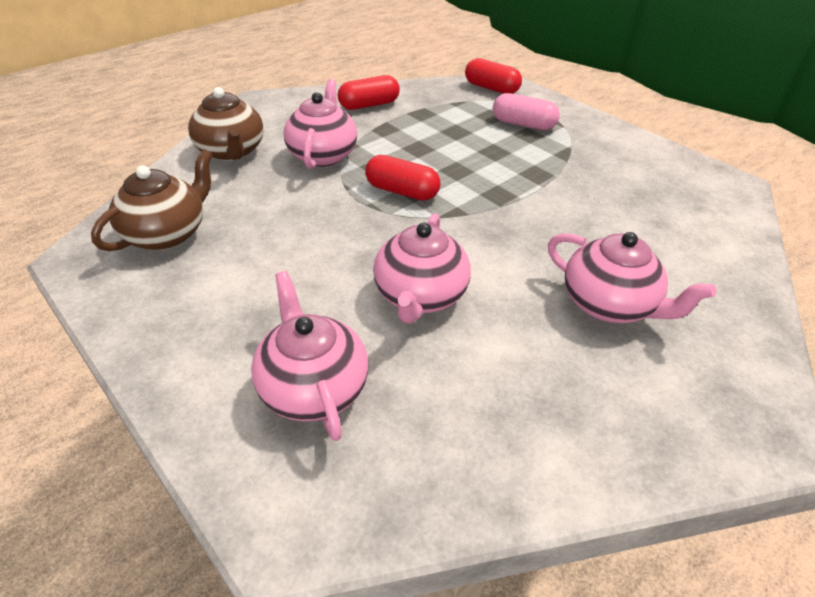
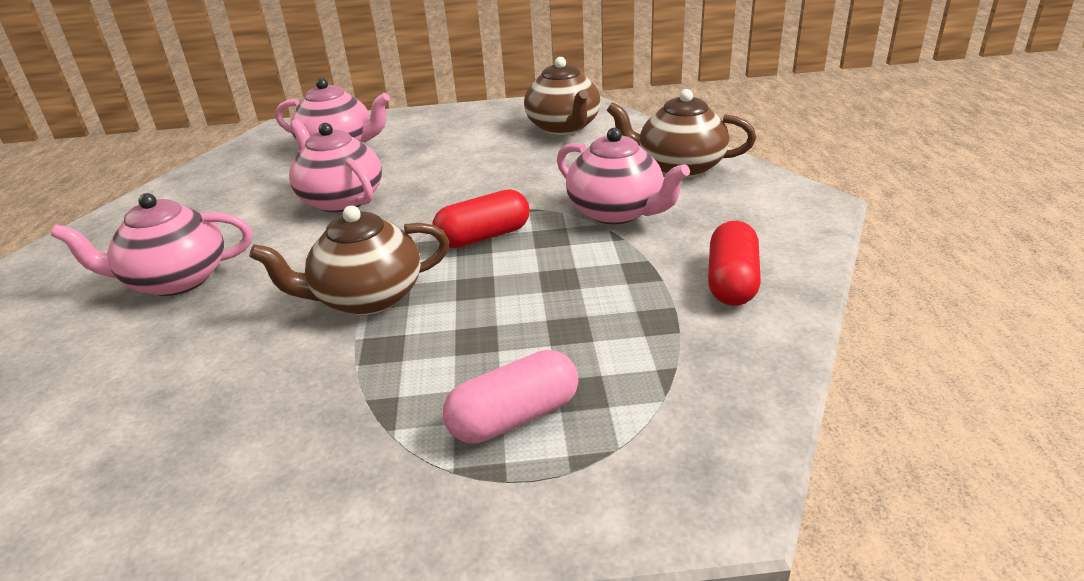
camera: 130 degrees right, 10 degrees down
red capsule [465,58,522,94] -> none
none -> brown teapot [249,206,450,315]

